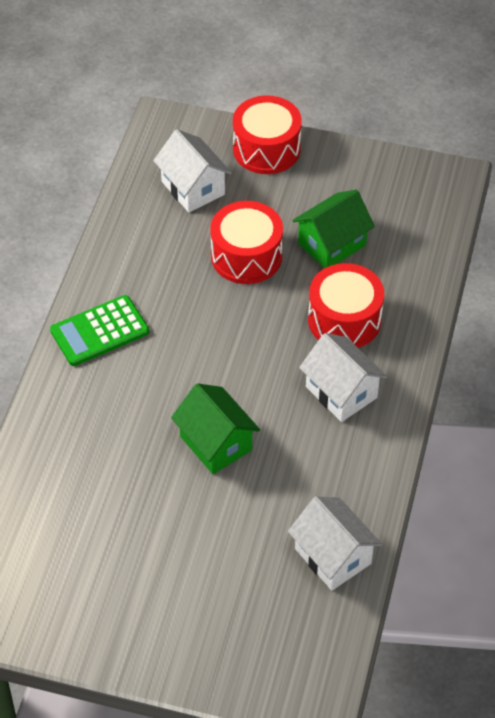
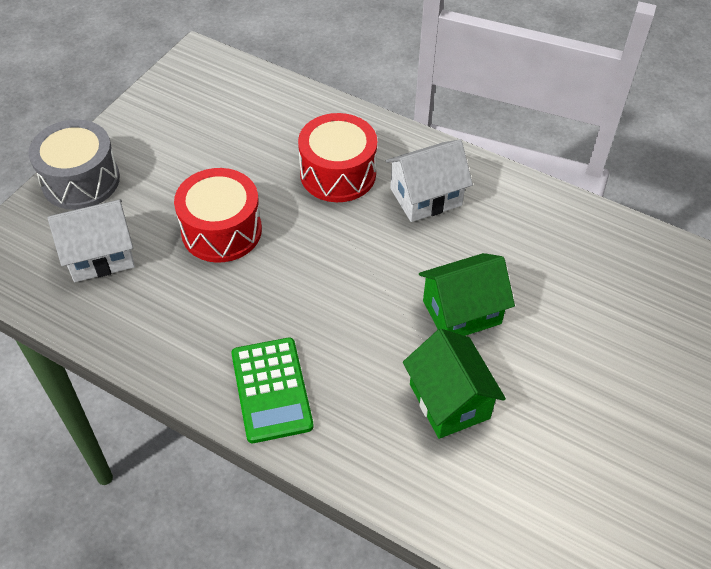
camera: 75 degrees left, 0 degrees up
red drum [233,96,302,174] -> grey drum [28,119,120,210]
white house [288,496,382,590] -> none
green house [292,190,375,268] -> green house moved to [403,329,506,439]

